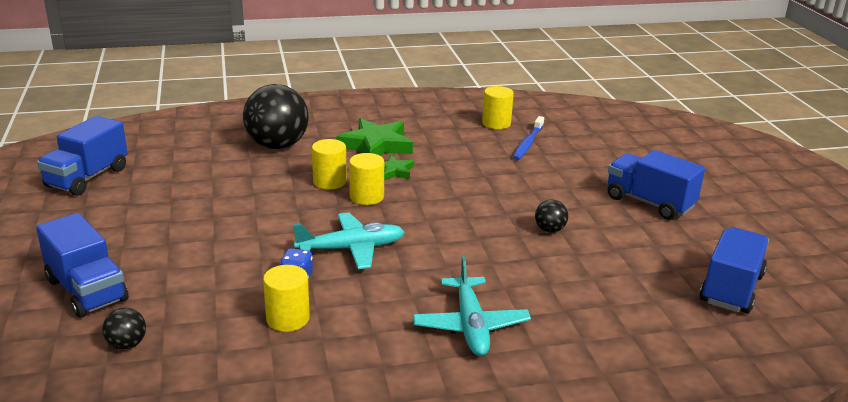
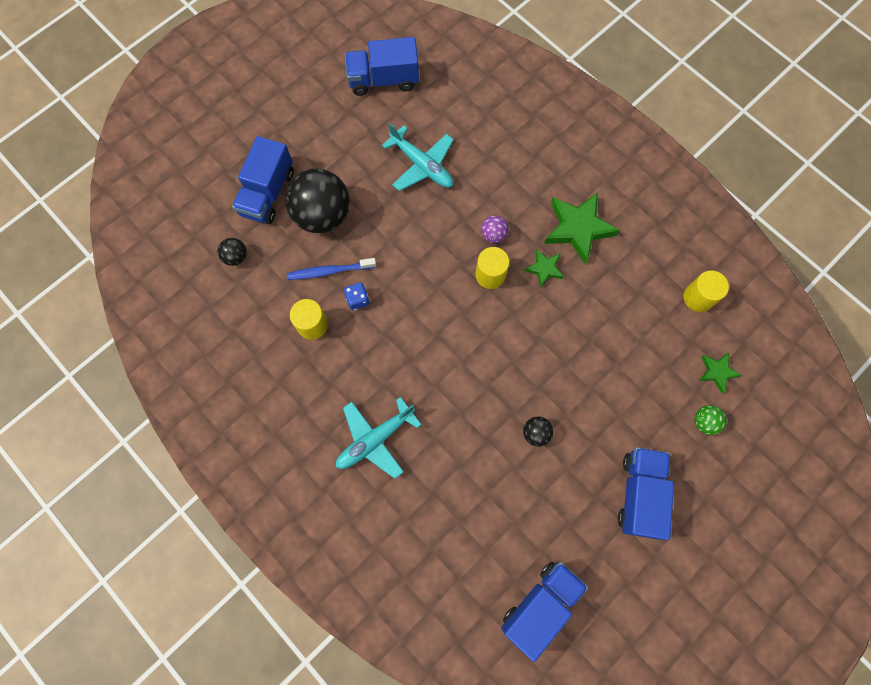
camera: 60 degrees right, 45 degrees up
black ball [243,84,309,149] -> black ball moved to [285,168,350,233]
turquoise plane [293,212,404,269] -> turquoise plane moved to [382,123,454,191]
yellow cylinder [312,139,347,190] -> purple ball [481,215,509,243]
blue toothbrush [513,116,544,160] -> blue toothbrush moved to [287,258,376,280]
blue truck [700,227,769,314] -> blue truck turned 45 degrees counterclockwise [501,562,588,662]
none -> green ball [694,405,727,435]
none -> green star [699,353,742,393]

